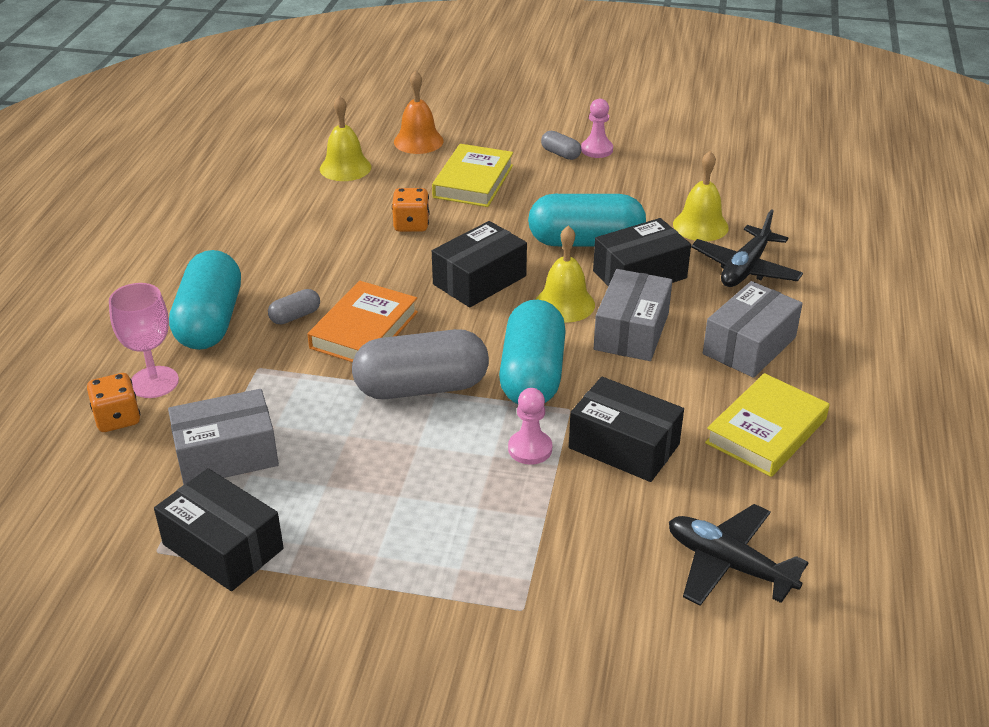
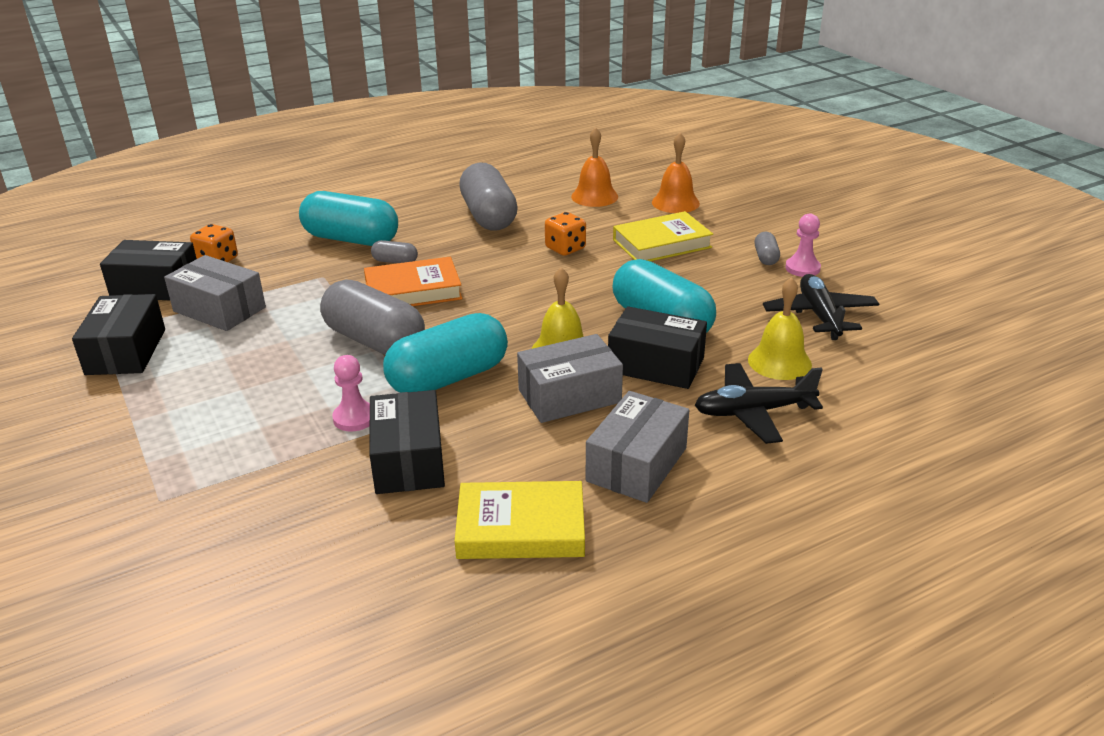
camera: 50 degrees right, 5 degrees down
pink goblet [109,283,179,398] -> none
turquoise capsule [169,250,241,350] -> turquoise capsule turned 60 degrees clockwise [299,191,398,246]
yellow bell [320,96,371,181] -> orange bell [571,127,618,207]
black box [432,221,527,307] -> black box moved to [100,240,197,300]
black plane [669,504,808,606] -> black plane moved to [763,274,879,340]
grey box [703,281,803,378] -> grey box turned 60 degrees counterclockwise [586,391,689,503]
none -> grey capsule [459,163,518,230]

